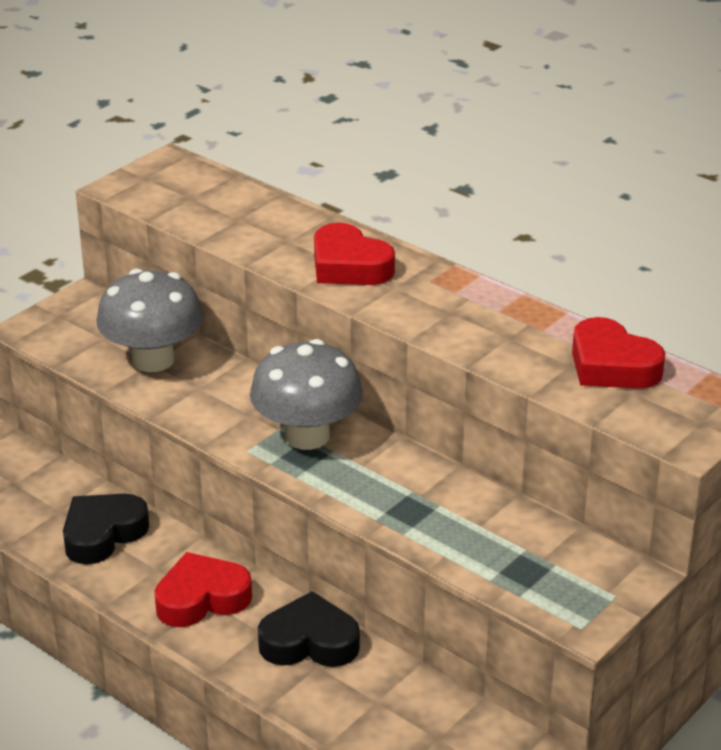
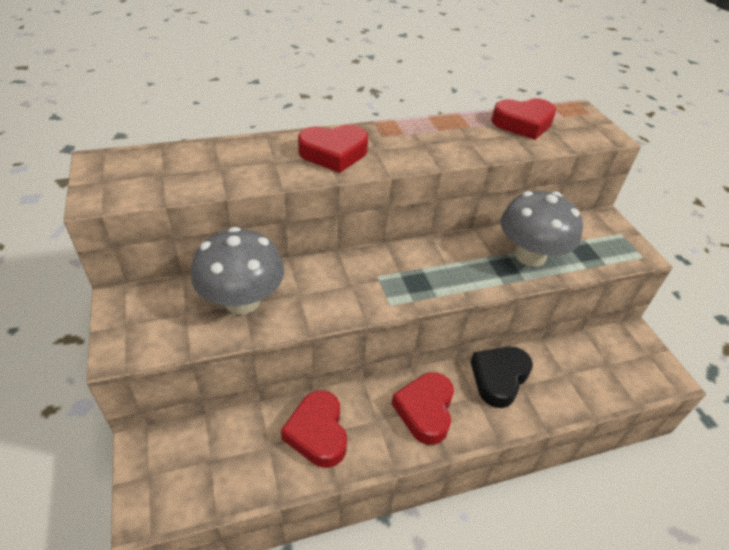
camera: 60 degrees left, 10 degrees up
black heart [63,494,149,564] -> red heart [281,390,347,468]
grey mushroom [250,339,363,450] -> grey mushroom moved to [501,191,583,267]

